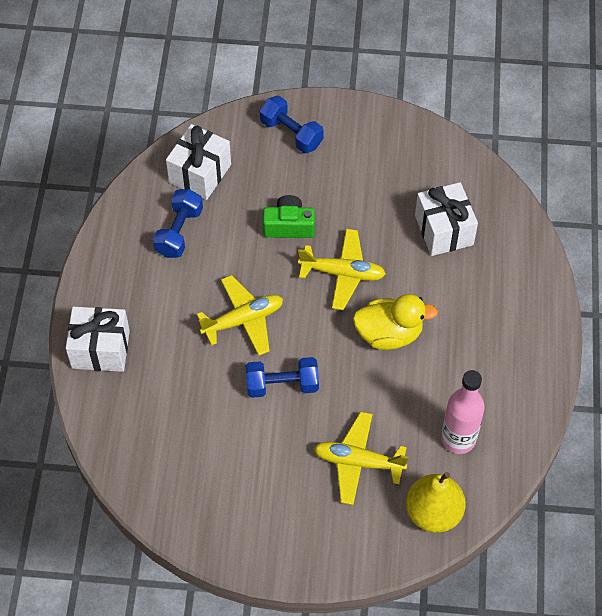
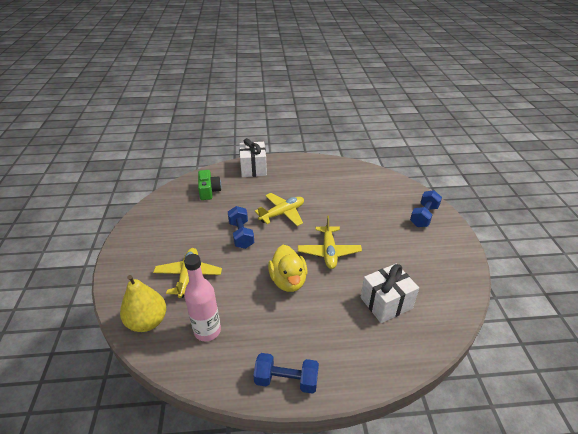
camera: 80 degrees right, 20 degrees down
blue dumbbell [153,189,203,258] -> blue dumbbell moved to [253,353,319,394]
white gift [166,124,231,200] -> none
yellow plane [197,275,283,356] -> yellow plane turned 90 degrees counterclockwise [255,193,304,226]
green camera [263,195,315,238] -> green camera moved to [198,170,221,200]

